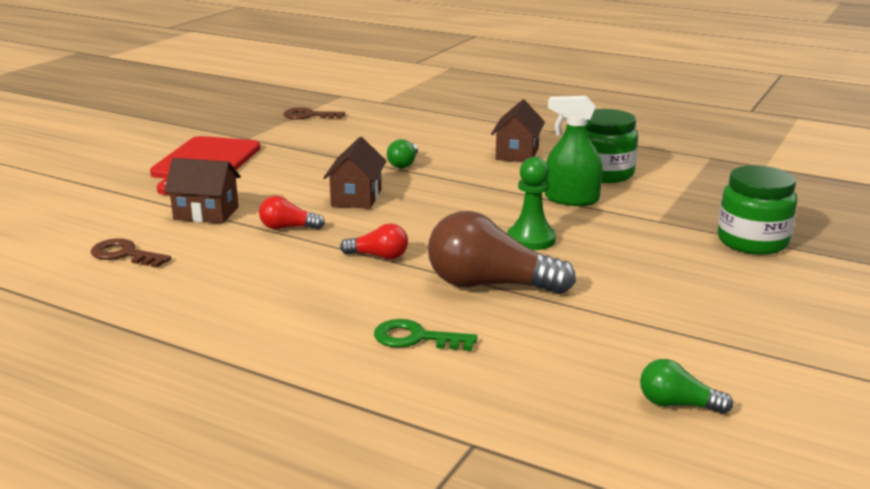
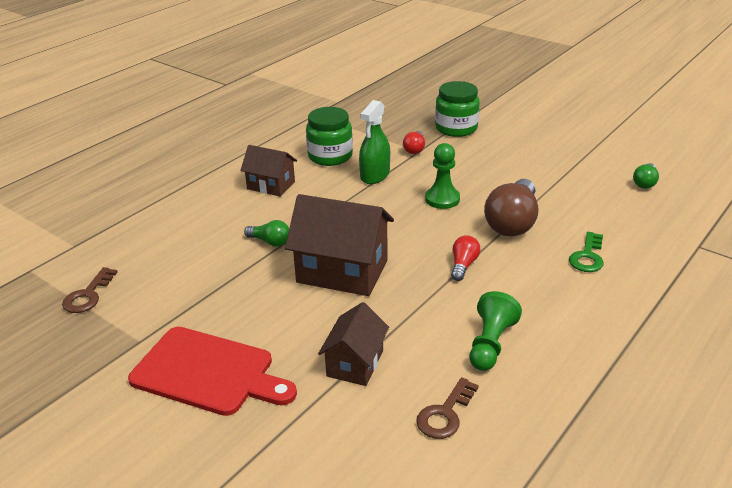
camera: 80 degrees left, 10 degrees up
red light bulb [259,196,325,229] -> red light bulb moved to [403,131,425,154]
brown house [323,137,386,209] -> brown house [285,194,394,296], size x1.69
none -> green pawn [470,291,522,371]

